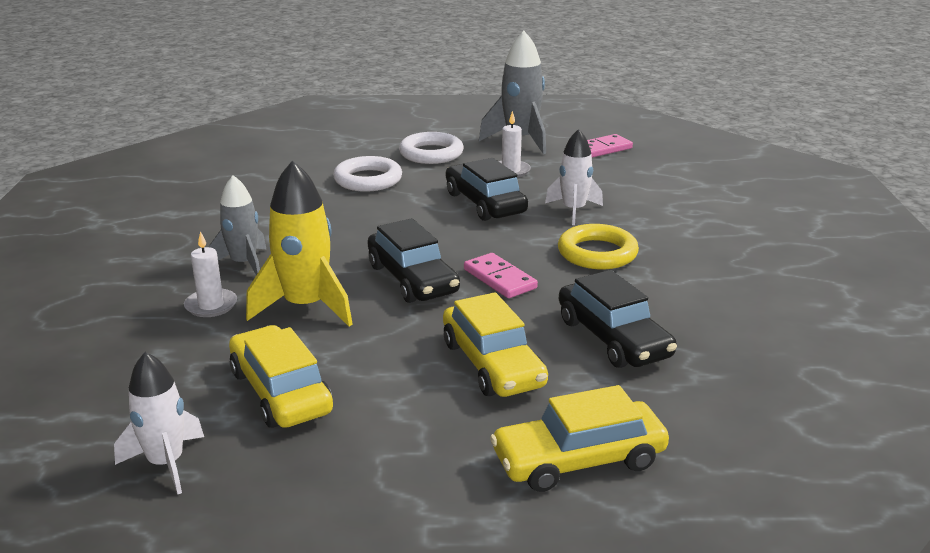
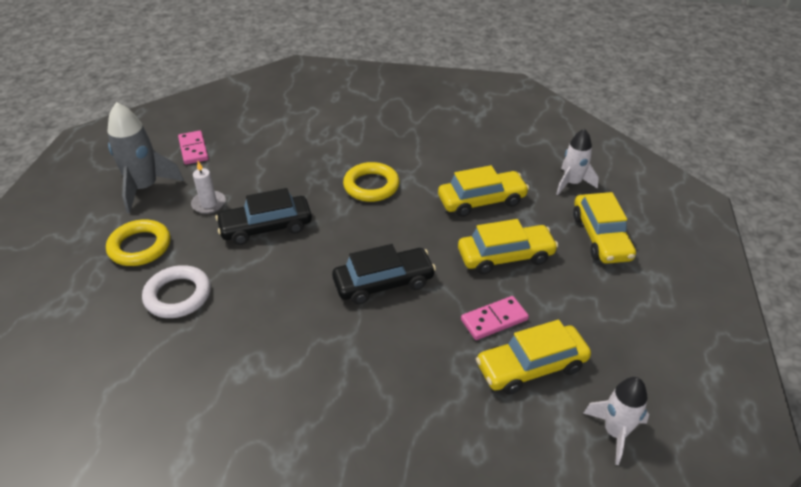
camera: 80 degrees left, 15 degrees up
white candle [184,231,237,317] -> none
grey rocket [208,175,266,275] -> none
yellow rocket [246,160,353,326] -> none
white ring [399,132,464,164] -> yellow ring [106,219,170,266]
pink domino [464,253,538,298] -> pink domino moved to [461,296,529,340]
white rocket [545,129,603,225] -> white rocket moved to [556,128,599,195]
black car [559,270,677,368] -> yellow car [438,165,529,217]

